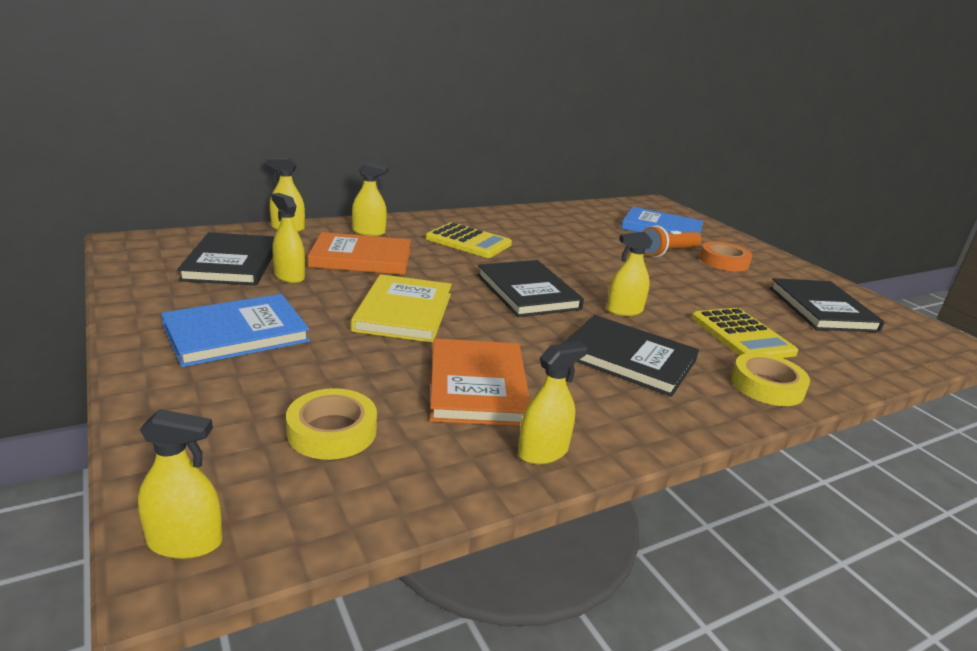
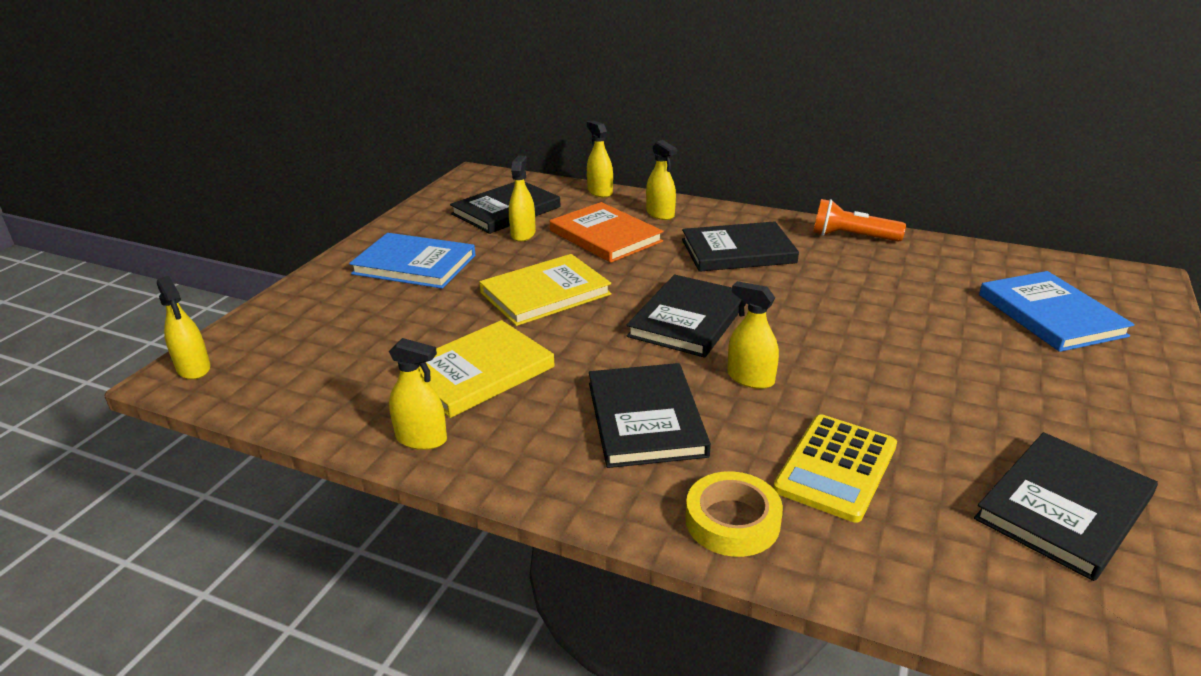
camera: 55 degrees right, 5 degrees up
yellow tape [286,388,377,460] -> none
yellow calculator [426,222,512,258] -> black book [682,221,799,272]
orange book [430,338,530,426] -> yellow book [419,320,555,418]
orange flashlight [643,226,702,257] -> orange flashlight moved to [813,199,906,242]
orange tape [700,241,752,272] -> none

